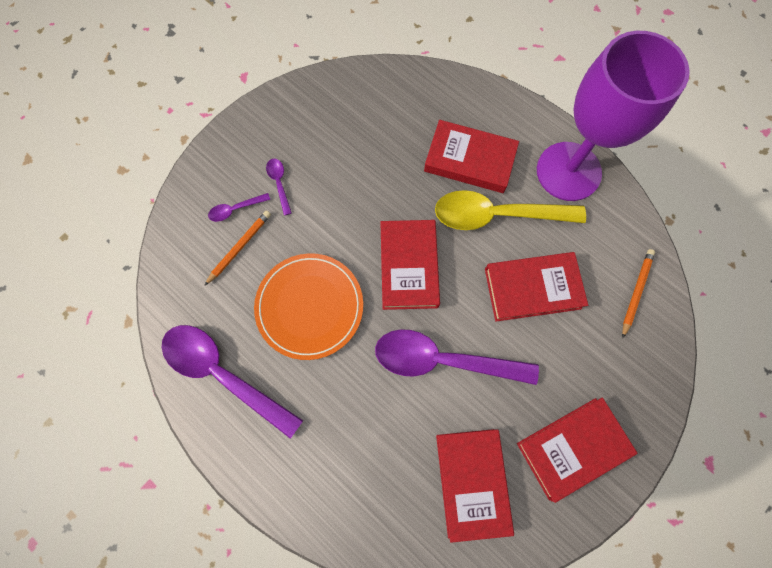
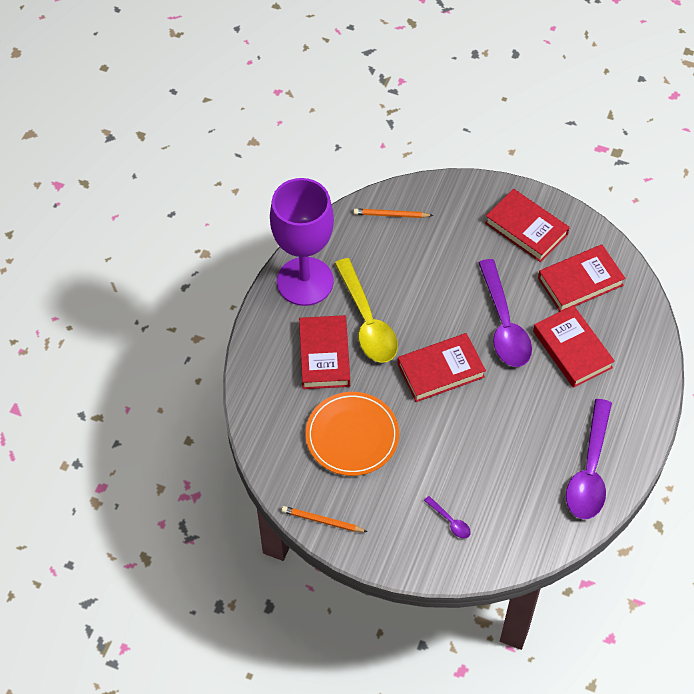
camera: 110 degrees left, 15 degrees down
orange pencil [204,211,271,286] -> orange pencil moved to [281,506,368,532]
orange plate [254,253,363,360] -> orange plate moved to [306,392,399,476]
purple spoon [266,159,292,216] -> none
red book [485,252,588,322] -> red book moved to [533,305,615,388]

